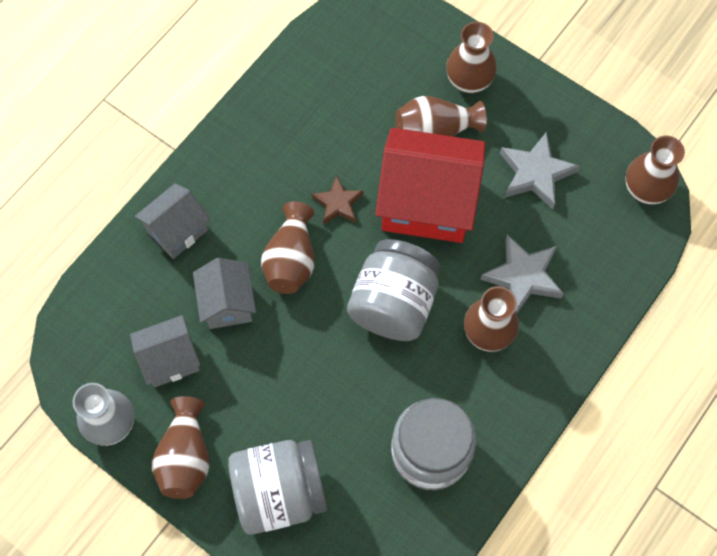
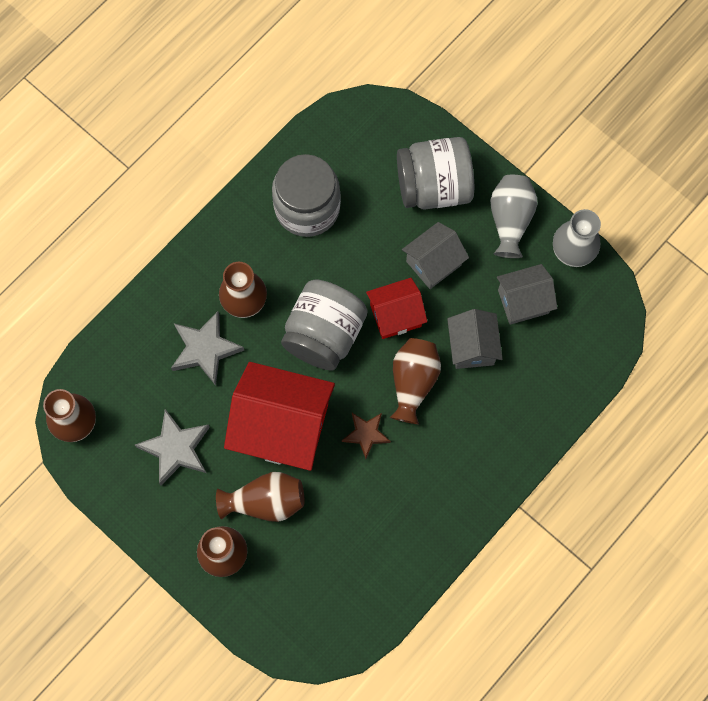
camera: 175 degrees left, 5 degrees up
grey house [135,183,210,259] -> grey house moved to [402,222,469,289]
brown vase [152,396,210,499] -> grey vase [490,175,537,258]
none -> red house [366,278,427,339]

